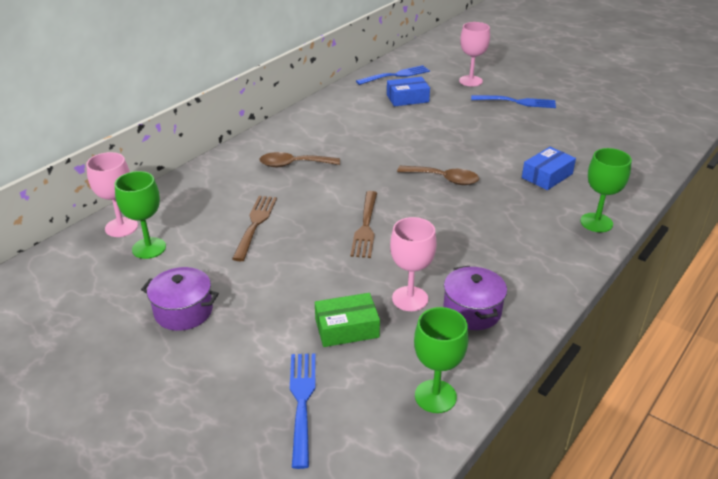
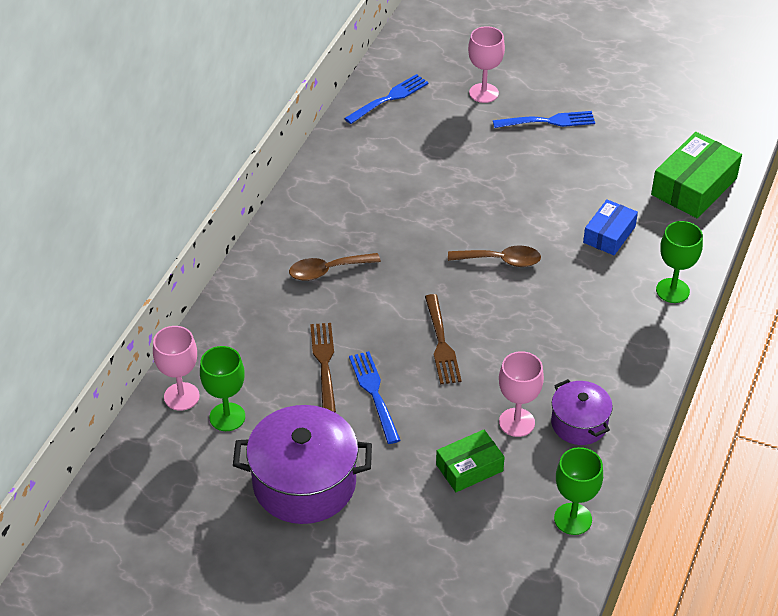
camera: 15 degrees left, 10 degrees up
purple pot [141,267,219,331] -> purple pot [233,405,372,524], size x1.76
blue fork [290,353,315,469] -> blue fork moved to [349,351,401,444]
blue box [387,77,430,106] -> none
none -> green box [651,132,742,218]

